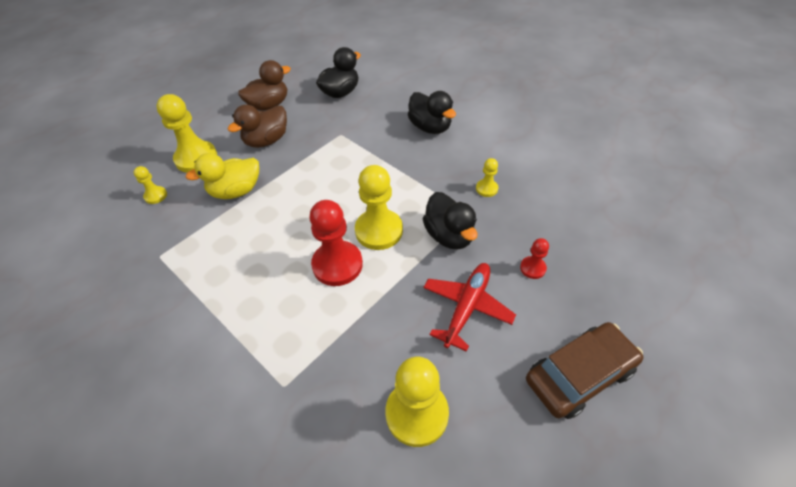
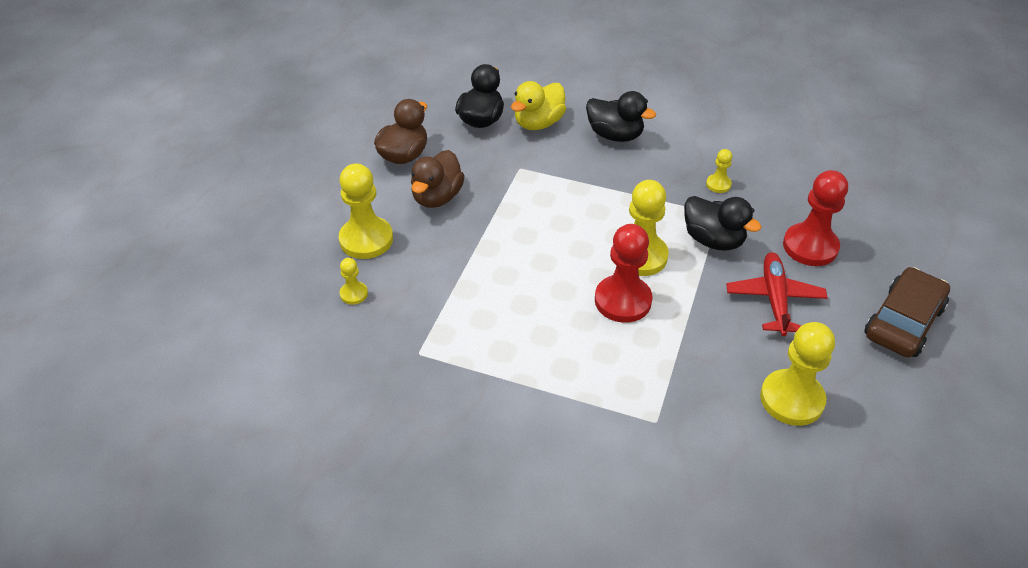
camera: 25 degrees left, 5 degrees down
yellow duck [185,153,259,199] -> yellow duck moved to [511,81,566,130]
red pawn [520,238,549,279] -> red pawn [783,170,848,266], size x2.03

